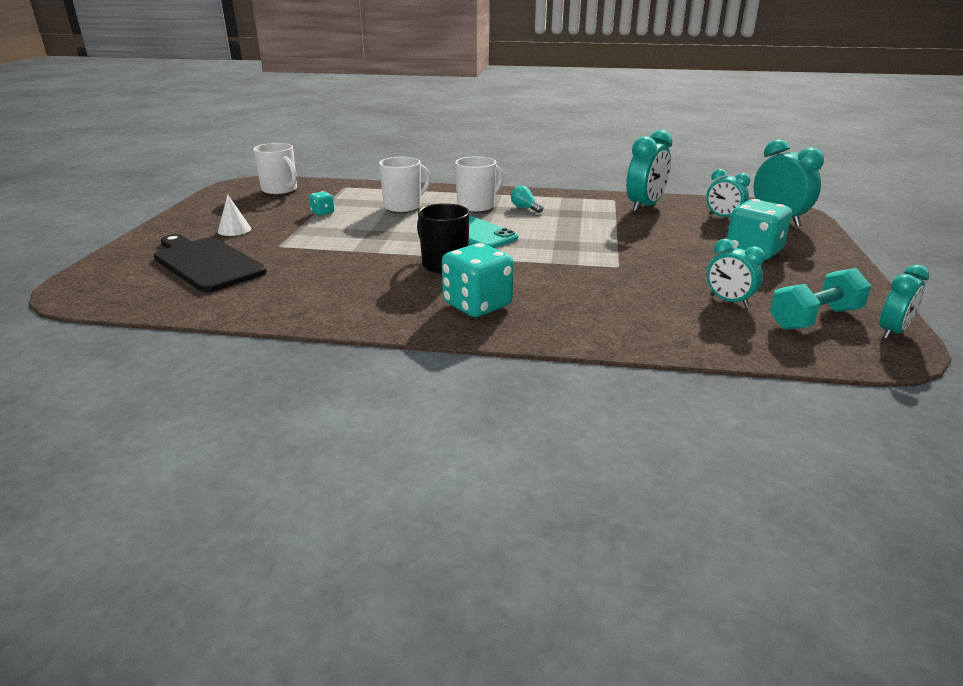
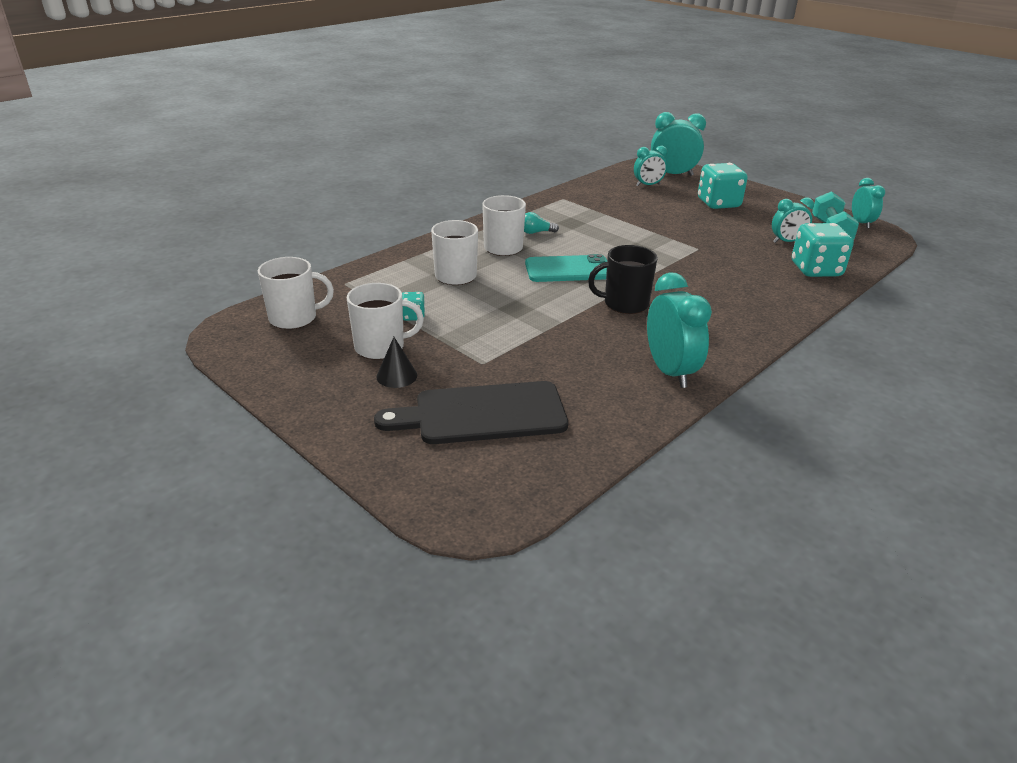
camera: 55 degrees left, 5 degrees up
white cone [218,194,251,236] -> black cone [376,337,417,388]
turquoise dice [442,243,514,317] -> turquoise dice moved to [792,223,854,277]
turquoise clock [626,130,673,212] -> turquoise clock moved to [647,272,712,388]
none -> white mug [347,283,424,360]

